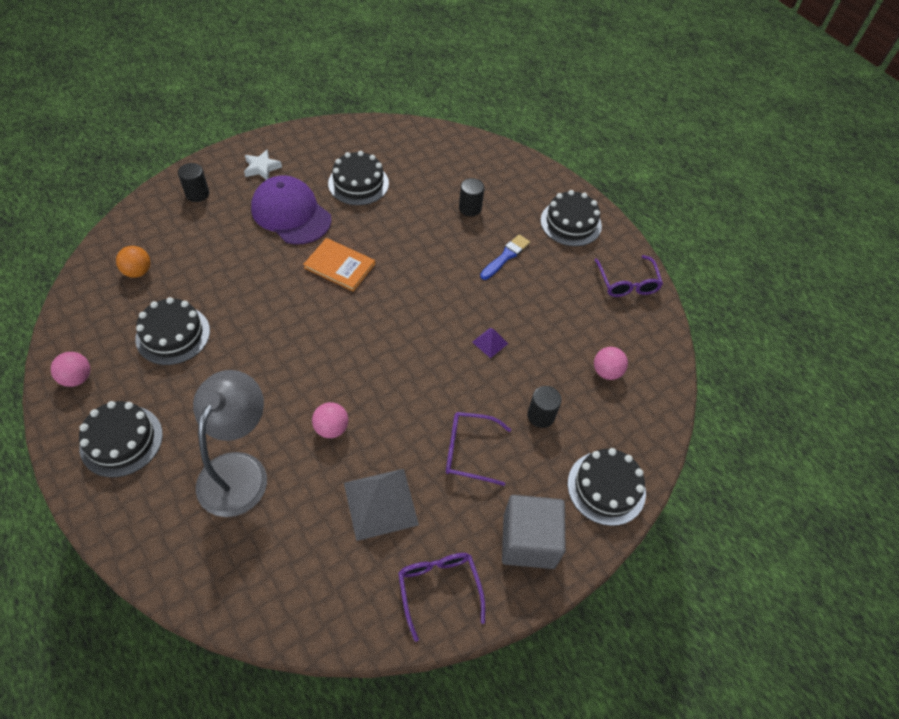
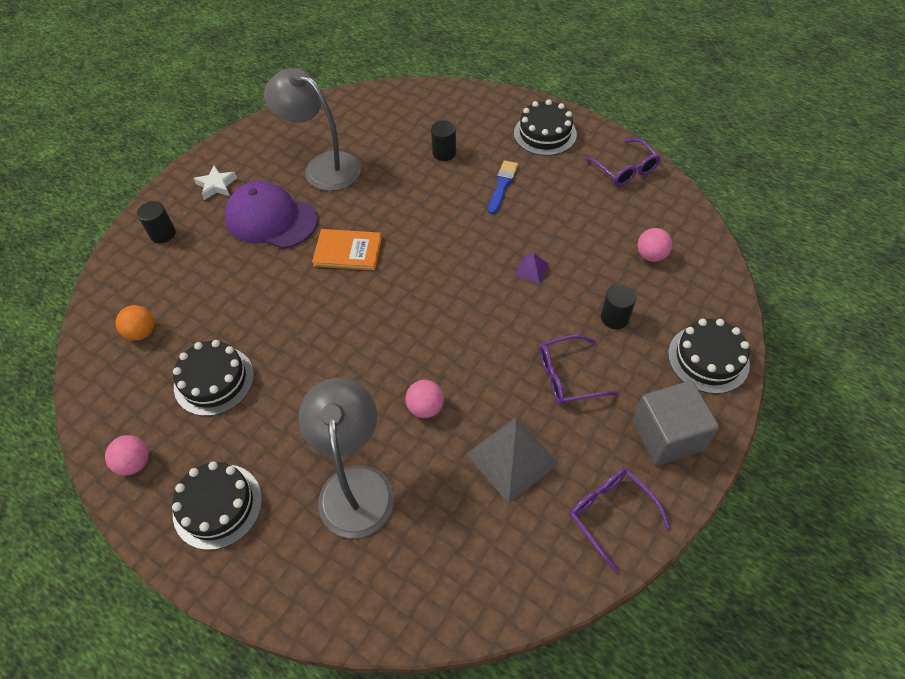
camera: 15 degrees left, 0 degrees up
black cake [328,151,389,205] -> grey lamp [264,68,361,191]

